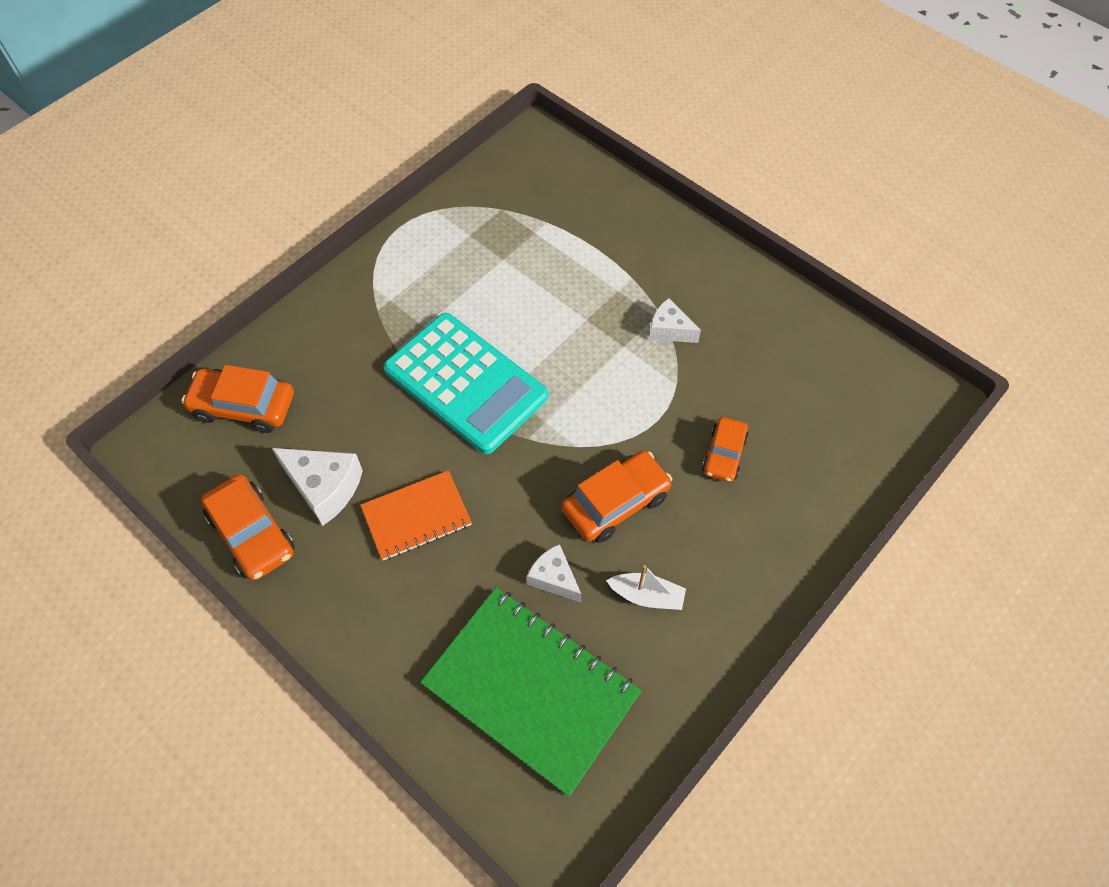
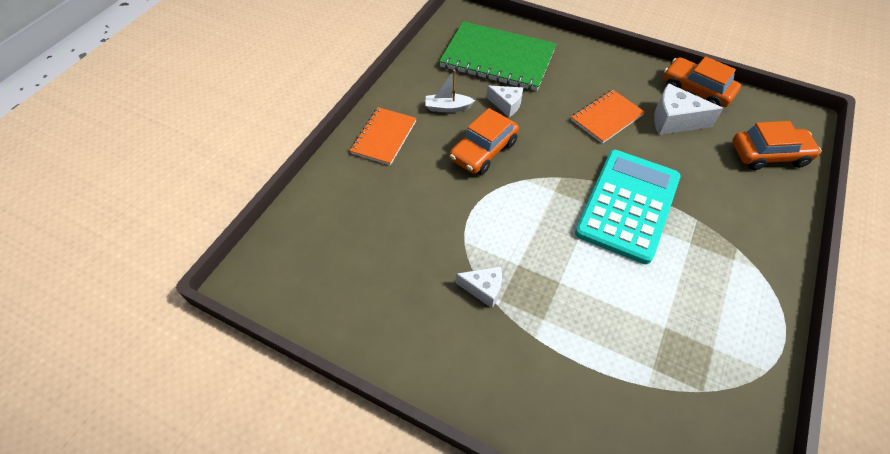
camera: 165 degrees right, 5 degrees down
turquoise calculator [383,313,548,454] -> turquoise calculator turned 90 degrees clockwise [575,150,681,264]
orange car [702,417,748,482] -> none
none -> orange notebook [350,107,417,165]

